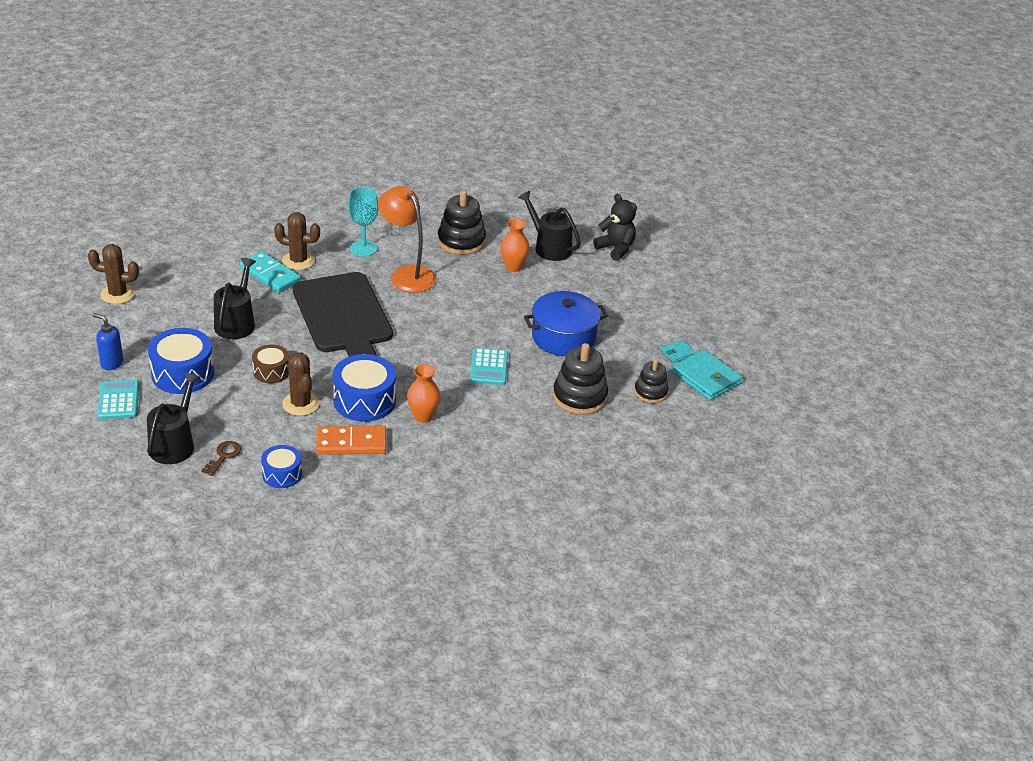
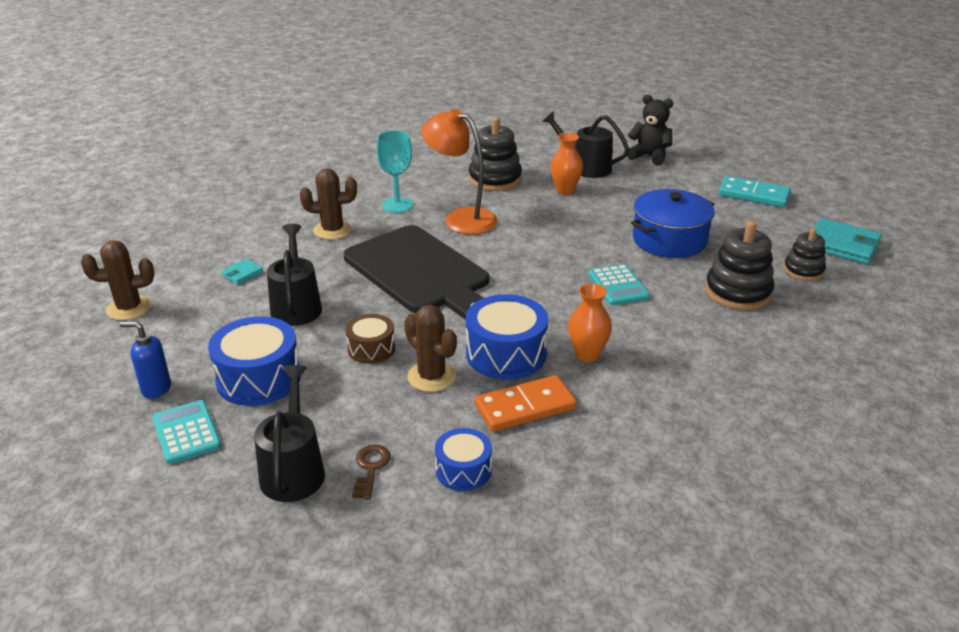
camera: 15 degrees left, 5 degrees down
turquoise domino [239,251,301,293] -> turquoise domino moved to [718,176,791,207]
turquoise wallet [661,340,695,363] -> turquoise wallet moved to [221,259,263,285]

